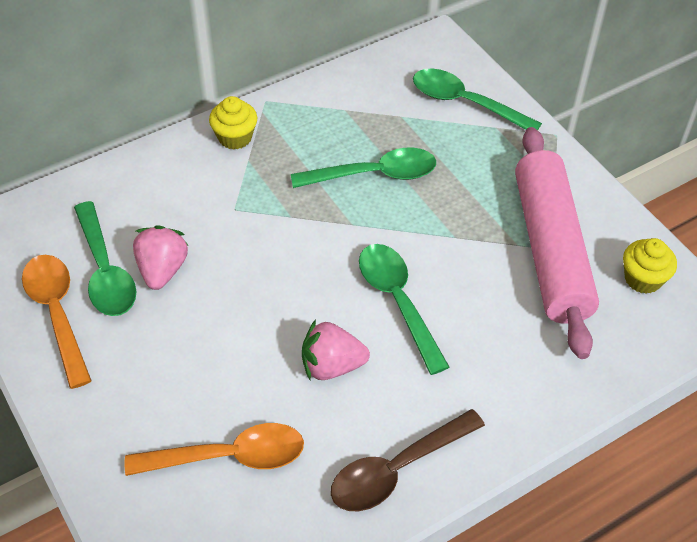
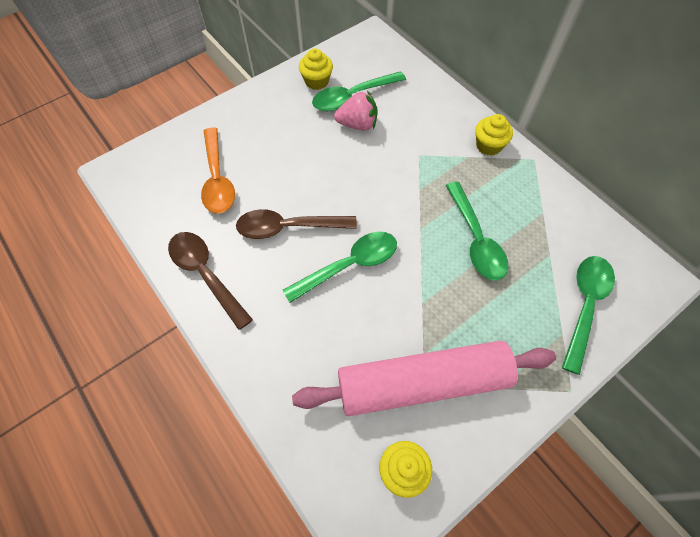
camera: 85 degrees right, 10 degrees up
orange spoon [22,255,92,389] -> yellow cupcake [299,48,333,90]
pink strawberry [302,320,370,380] -> brown spoon [236,209,357,239]

